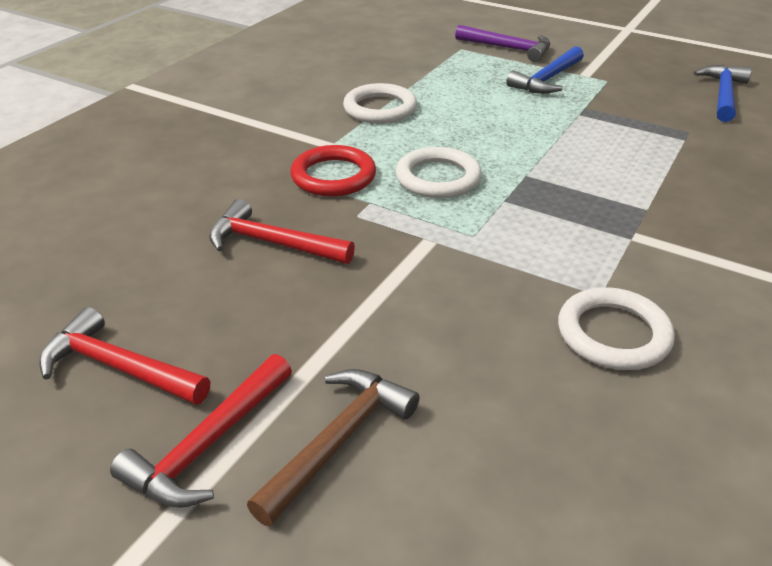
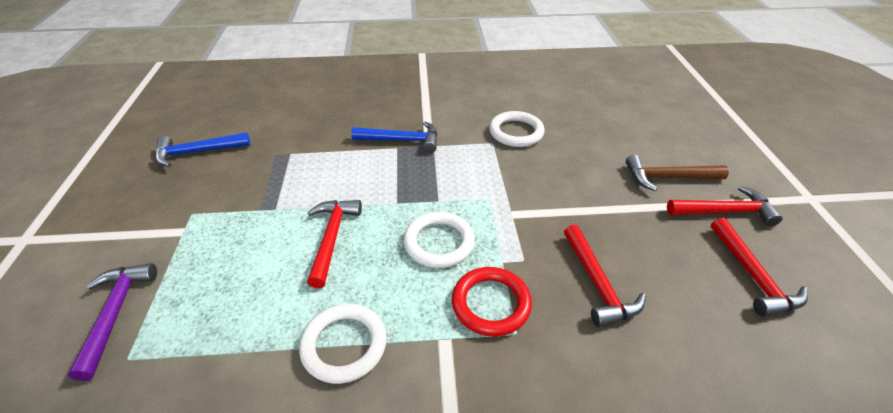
camera: 125 degrees left, 5 degrees up
blue hammer [506,46,584,94] -> blue hammer moved to [351,122,438,153]
none -> red hammer [307,200,362,288]

